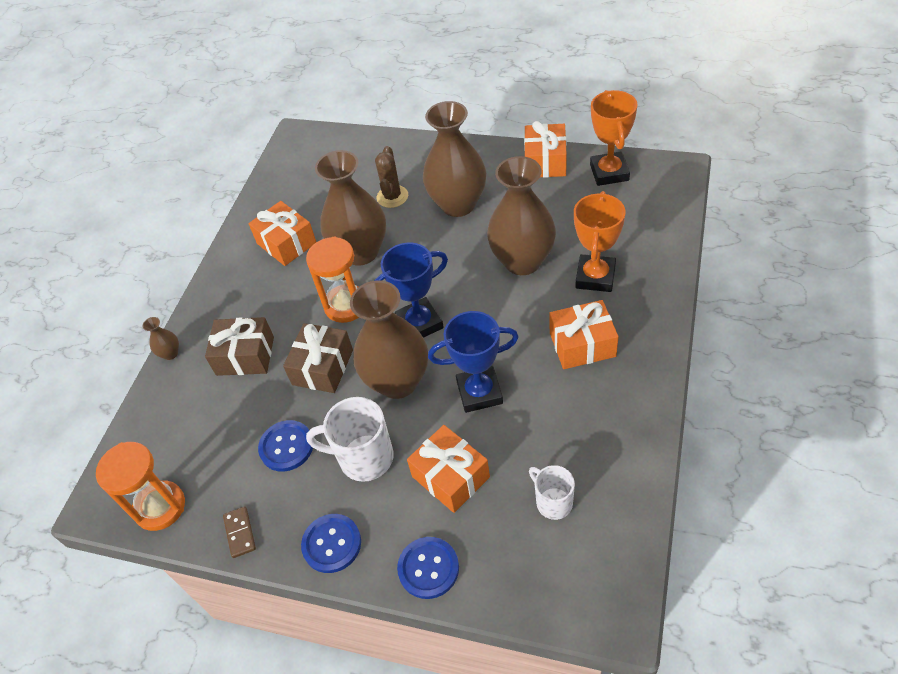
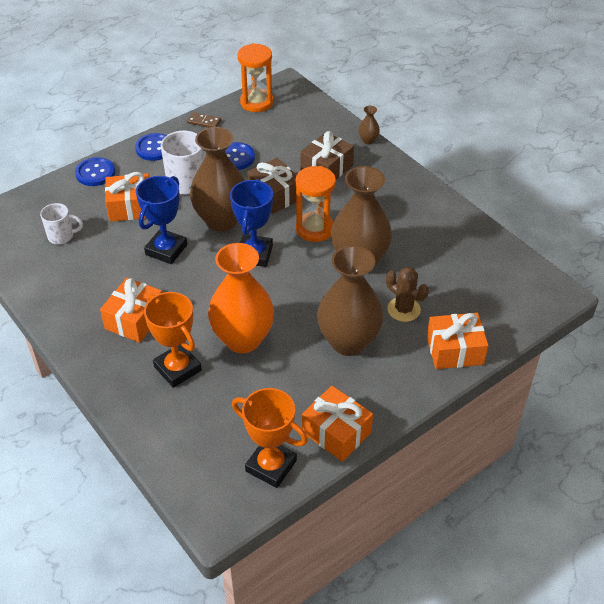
camera: 120 degrees right, 5 degrees down
orange gift [248,201,316,266] -> orange gift moved to [427,313,489,369]
brown vase [487,156,556,275] -> orange vase [208,243,274,353]

